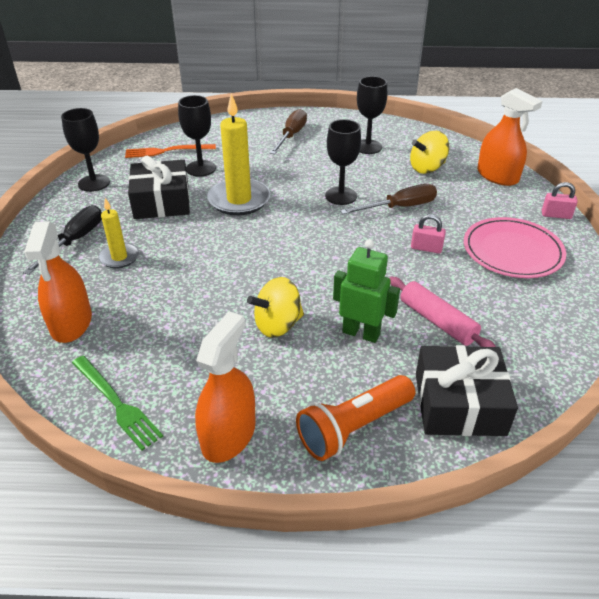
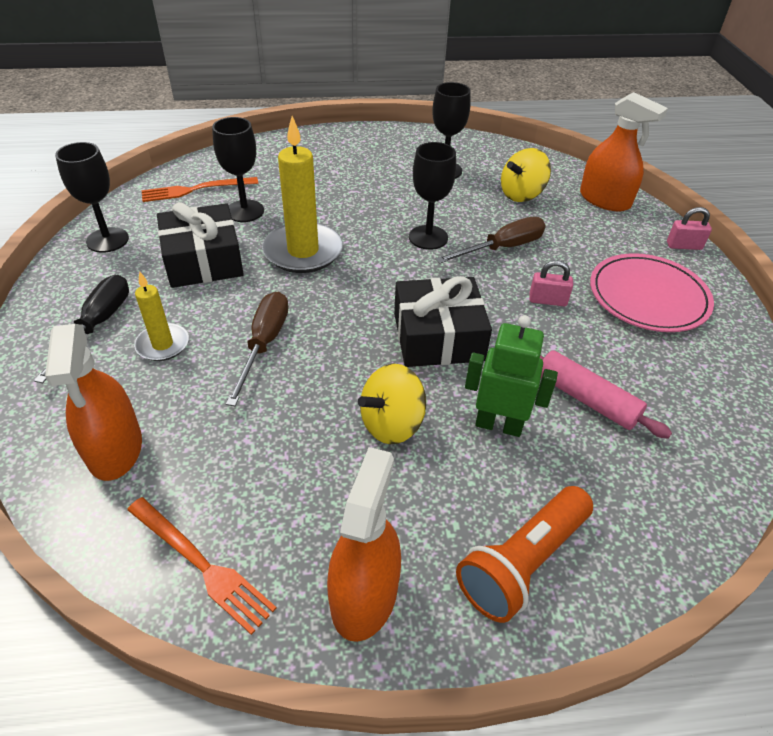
camera: 10 degrees left, 5 degrees up
green fork [72,356,163,451] -> orange fork [127,497,277,635]
brown screwdriver [270,109,307,154] -> brown screwdriver moved to [226,292,289,406]
black gift [416,345,518,436] -> black gift moved to [394,276,492,367]

